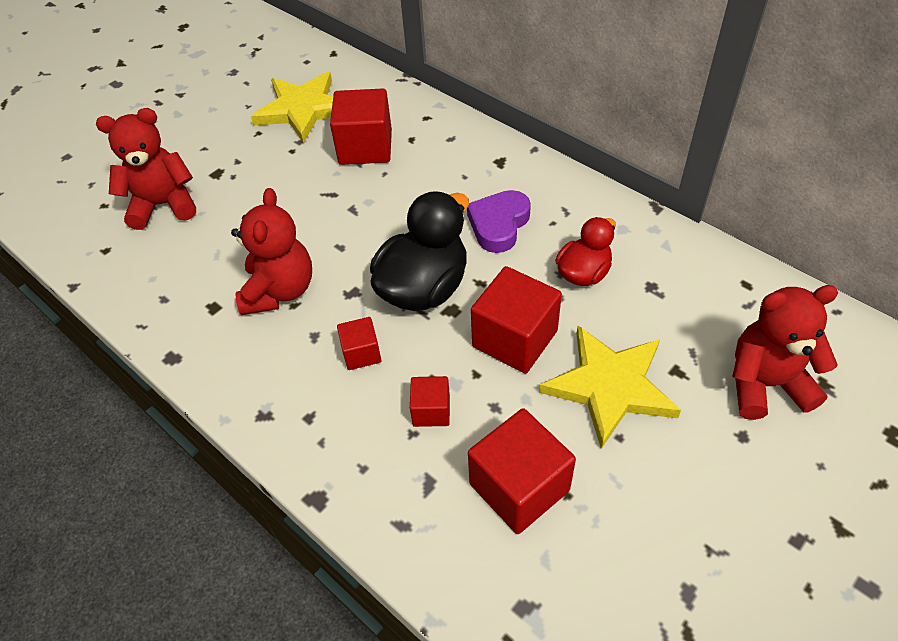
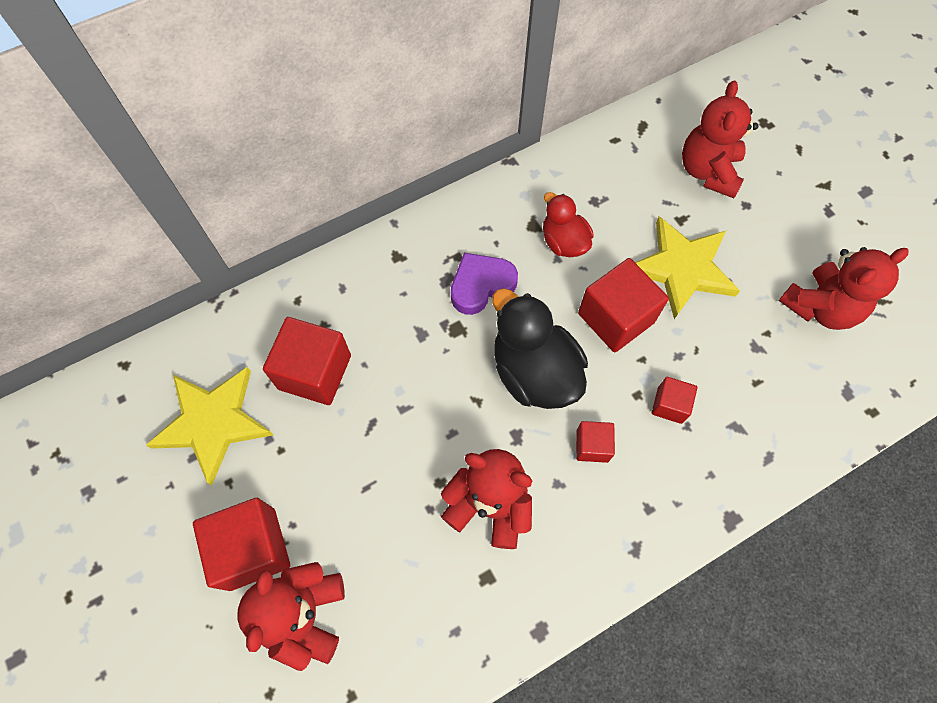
camera: 75 degrees left, 15 degrees up
purple heart [467,190,531,253] -> purple heart turned 105 degrees clockwise [451,253,518,315]
red cube [468,408,576,534] -> red cube moved to [193,498,290,591]
none -> red teddy bear [779,247,909,330]

